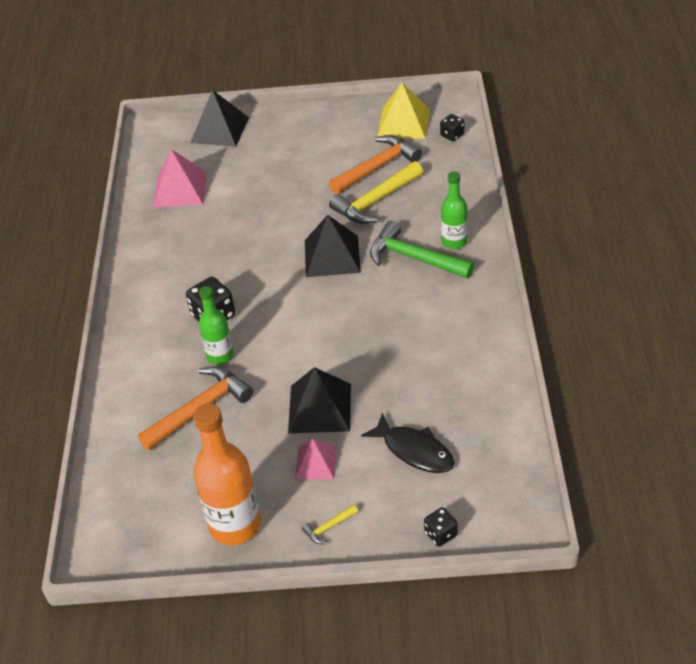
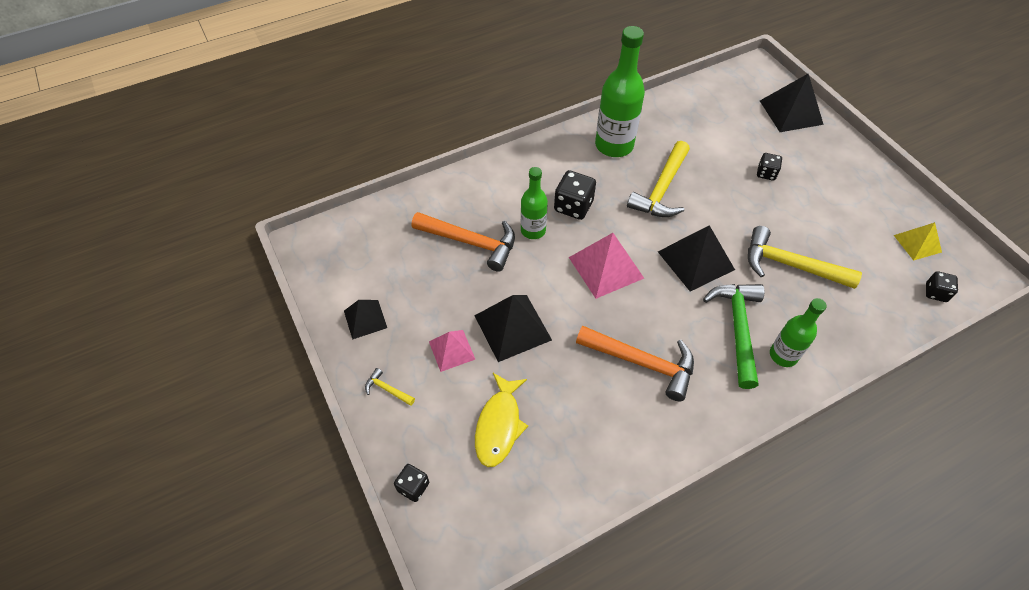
camera: 60 degrees right, 10 degrees up
pink pyramid [153,149,207,208] -> pink pyramid moved to [569,233,644,299]
orange bottle [193,404,261,546] -> black pyramid [344,300,387,340]
orange hammer [329,135,422,194] -> orange hammer moved to [576,326,694,401]
black fish [361,413,455,473] -> yellow fish [475,373,528,467]
yellow pyramid [377,82,430,139] -> yellow pyramid [894,222,942,261], size x0.61
none -> green bottle [595,26,645,157]
none -> yellow hammer [627,141,690,217]
none -> black dice [757,153,782,181]

